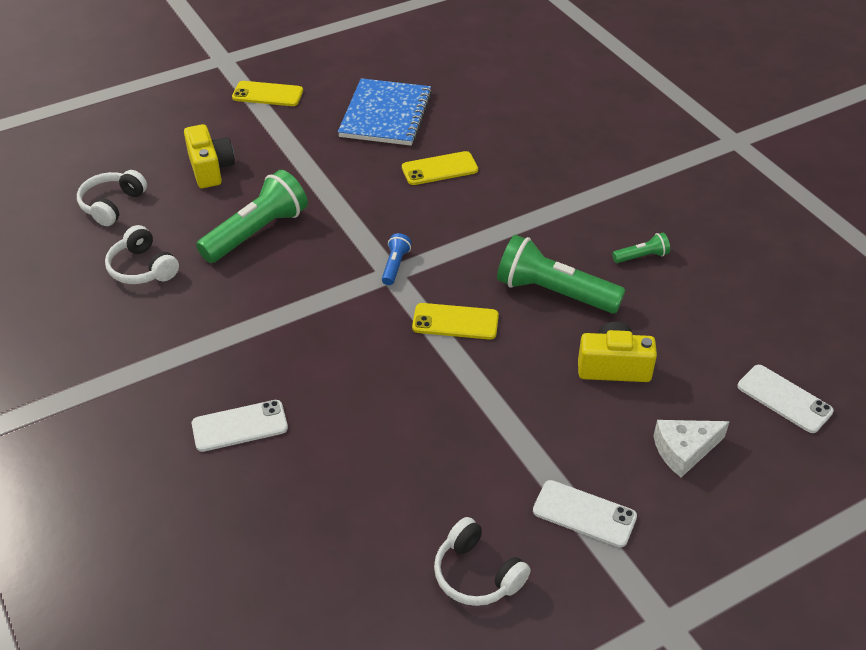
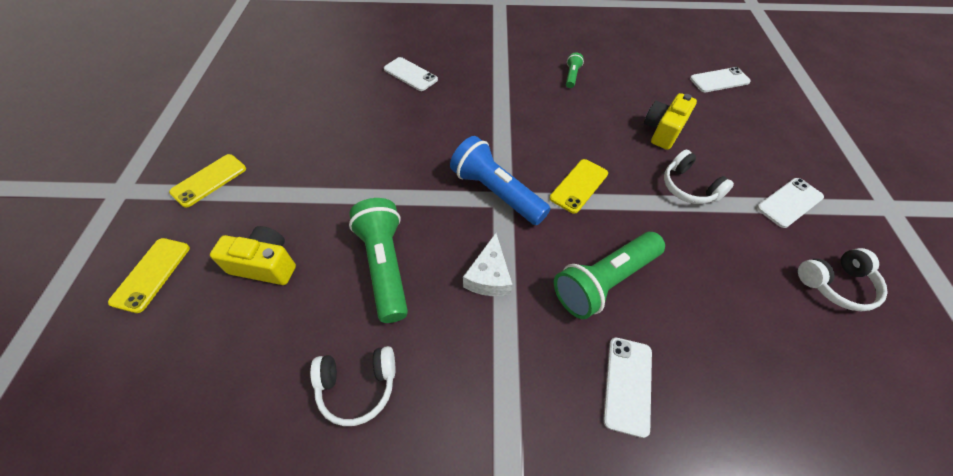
camera: 60 degrees left, 10 degrees up
white headphones [77,170,147,226] -> white headphones moved to [664,150,734,204]
blue notebook [338,78,432,146] -> none
blue flashlight [382,233,412,285] -> blue flashlight [450,136,551,225], size x2.15
yellow phone [402,151,478,185] -> yellow phone moved to [108,238,190,313]
green flashlight [497,235,626,314] -> green flashlight moved to [554,232,665,319]
white cheese [653,420,730,477] -> white cheese moved to [463,233,512,296]
none -> white phone [384,57,438,91]

